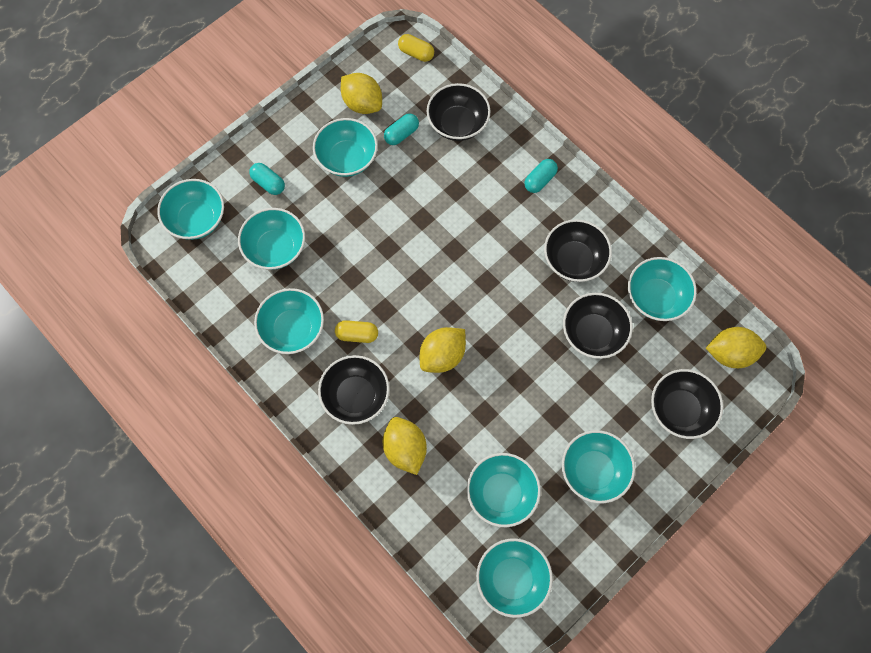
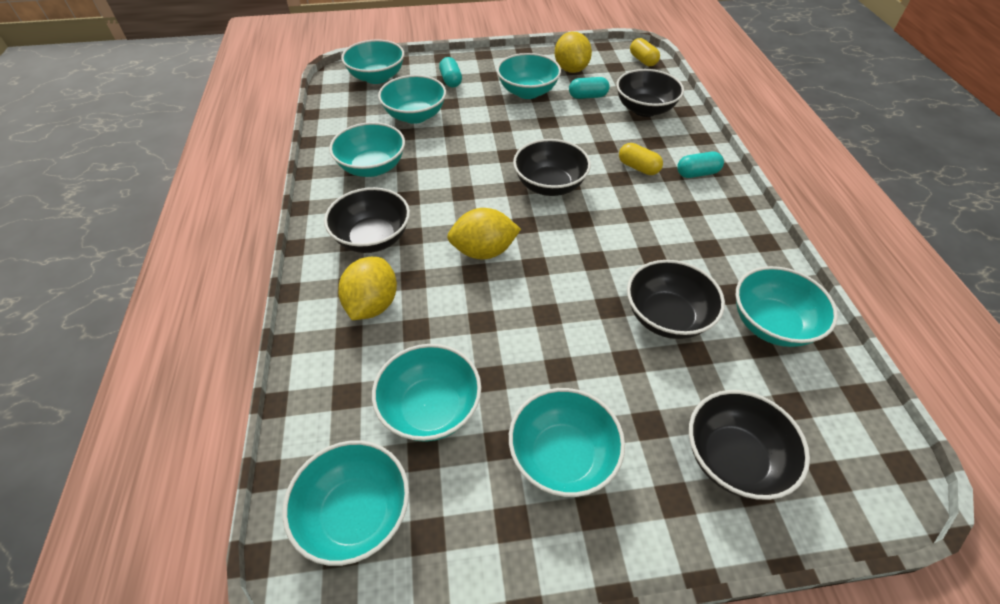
camera: 35 degrees right, 20 degrees down
yellow capsule [335,320,378,343] -> yellow capsule moved to [619,143,663,175]
black bowl [544,219,612,282] -> black bowl moved to [513,139,591,196]
yellow lemon [706,327,766,368] -> none

